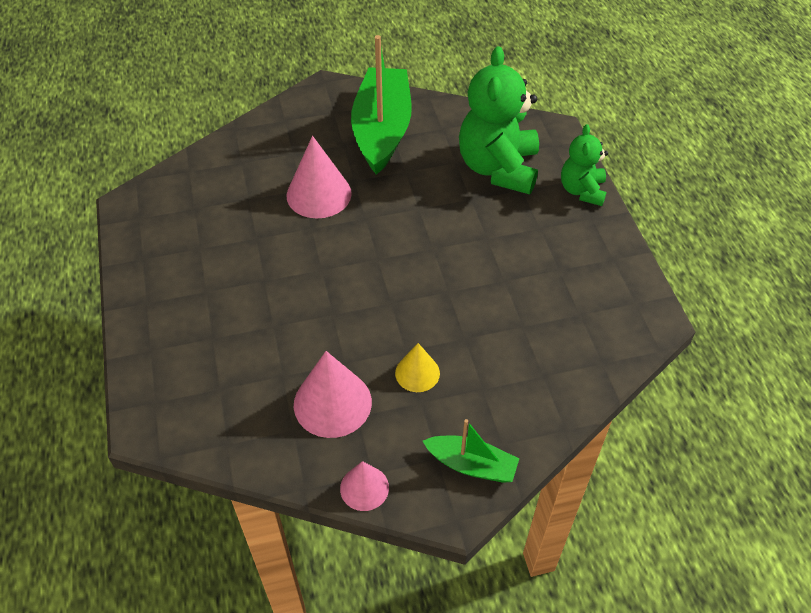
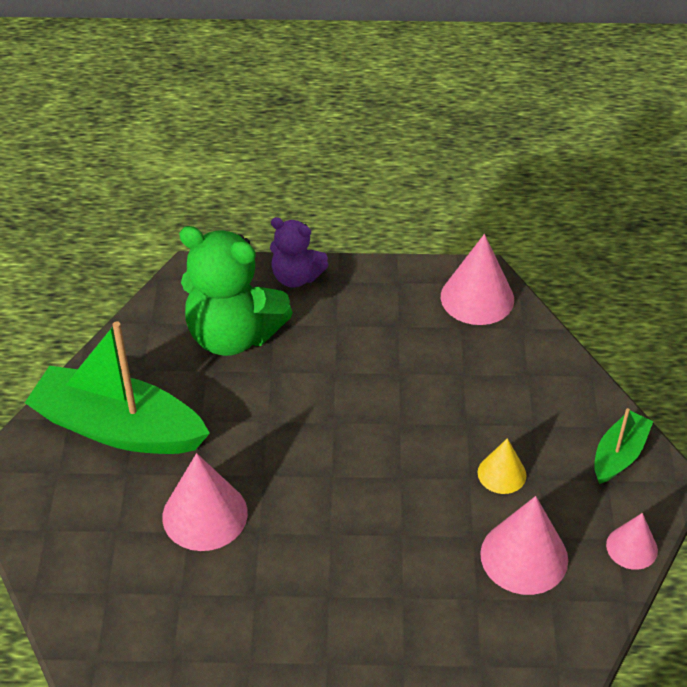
camera: 75 degrees left, 5 degrees down
green teddy bear [561,124,608,206] -> purple teddy bear [270,217,328,288]
none -> pink cone [441,234,514,325]

